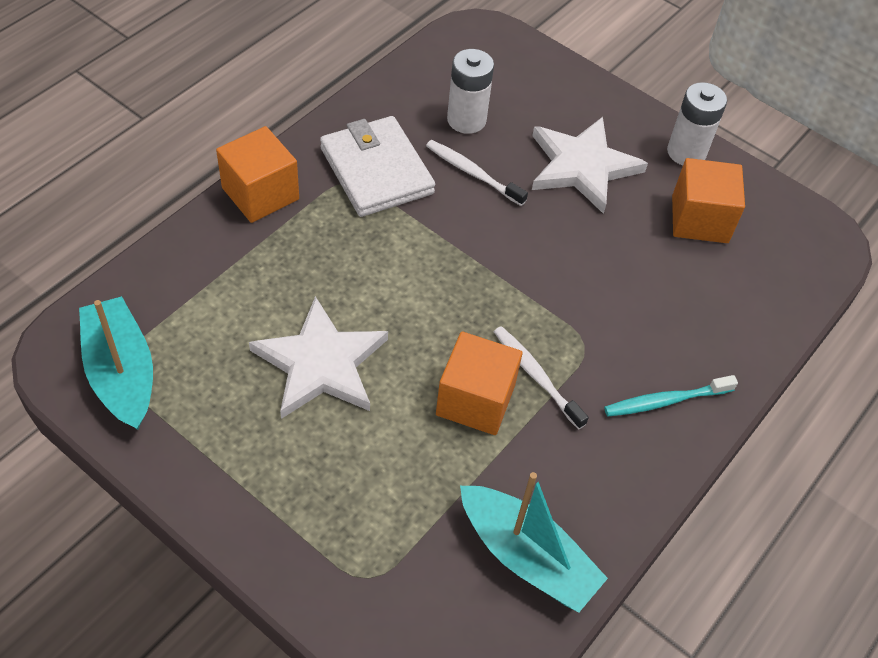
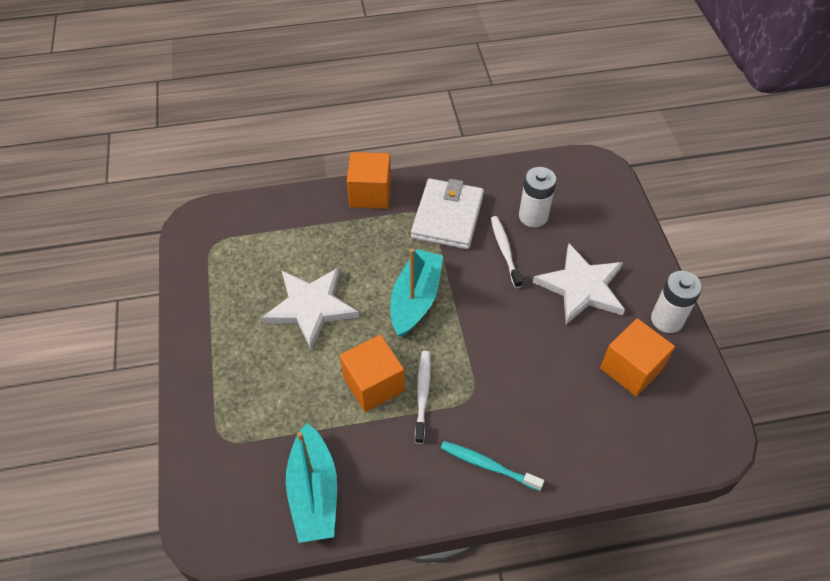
camera: 45 degrees right, 0 degrees up
turquoise boat [79,296,153,430] -> turquoise boat moved to [390,249,443,337]

